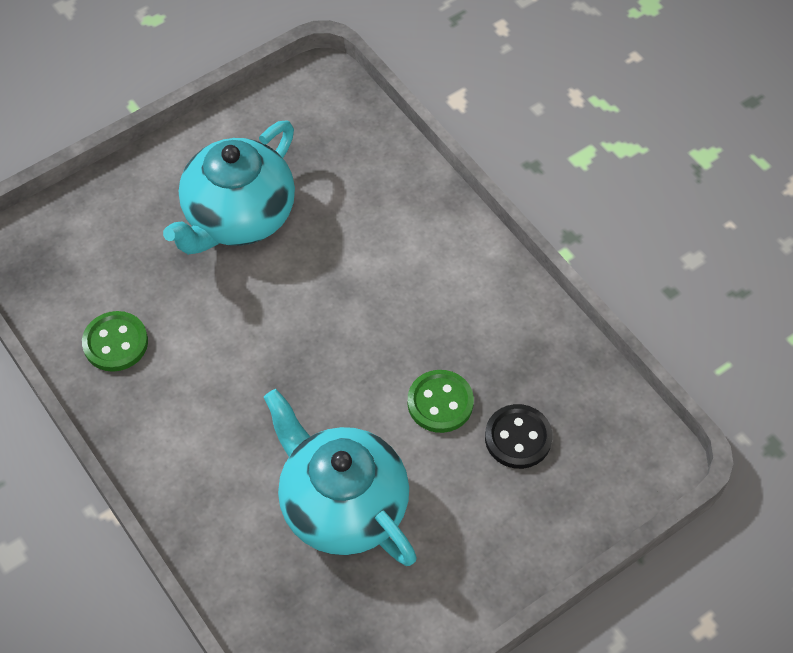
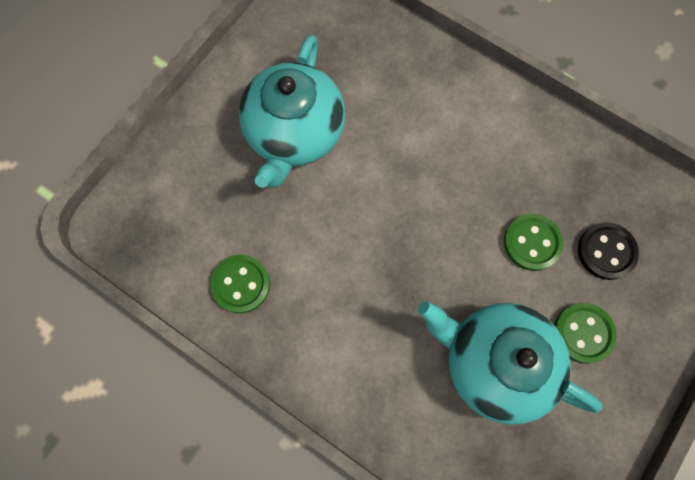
camera: 20 degrees left, 15 degrees up
none -> green button [554,303,617,364]

